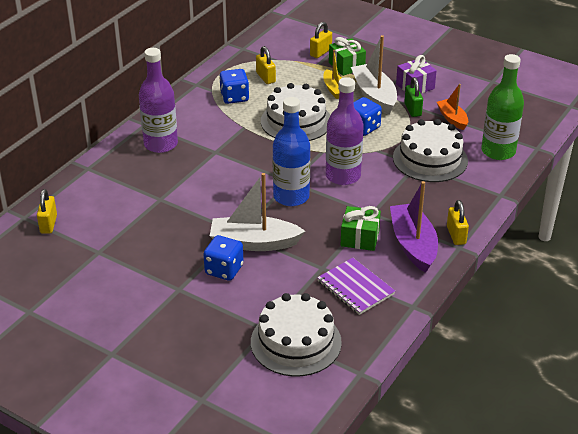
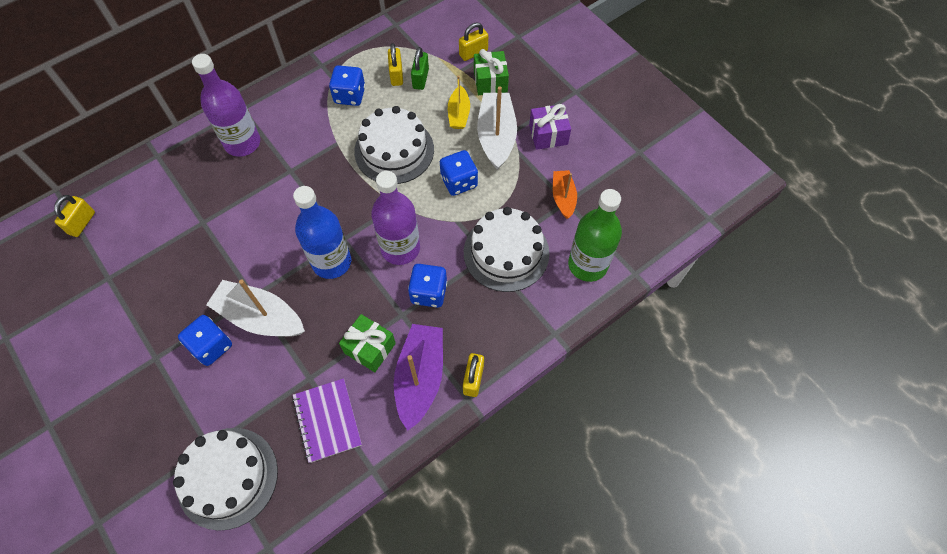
camera: 20 degrees right, 25 degrees up
green padlock [404,77,423,117] -> green padlock moved to [411,47,429,90]
none -> blue dice [408,264,447,308]

